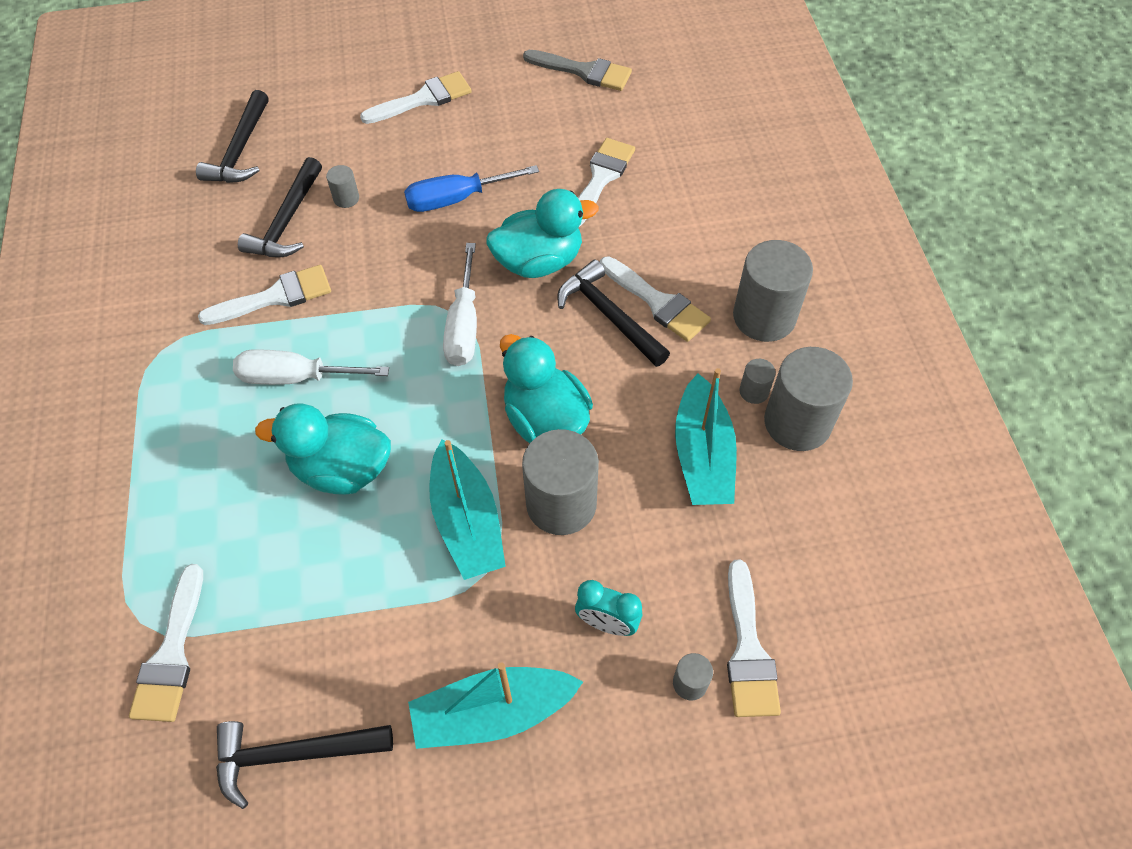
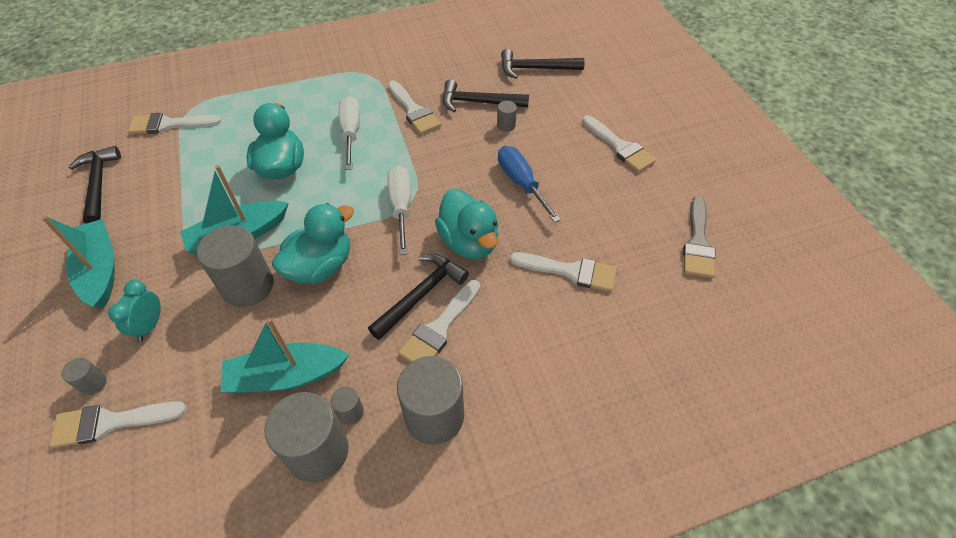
camera: 80 degrees right, 5 degrees down
white screwdriver [443,243,477,366] -> white screwdriver turned 90 degrees clockwise [388,165,411,255]

